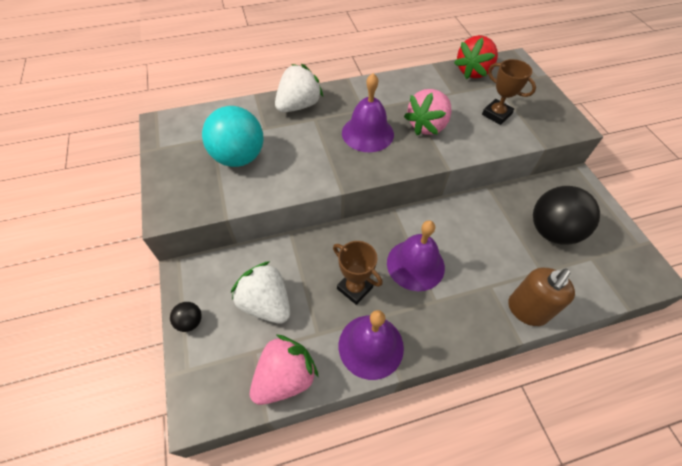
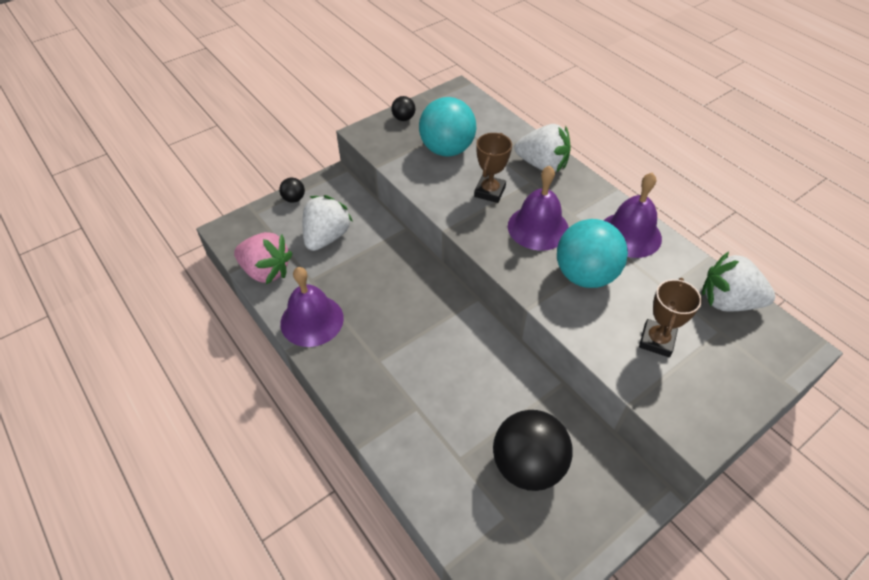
camera: 70 degrees right, 5 degrees down
brown trophy [333,241,383,305] -> brown trophy moved to [474,133,512,203]
purple bell [387,221,445,291] -> purple bell moved to [604,173,662,258]
pink strawberry [404,89,452,135] -> turquoise ball [557,219,628,288]
red strawberry [454,35,498,79] -> white strawberry [702,251,775,311]
brown soap dispenser [508,268,575,326] -> none
none -> black ball [391,96,415,121]

